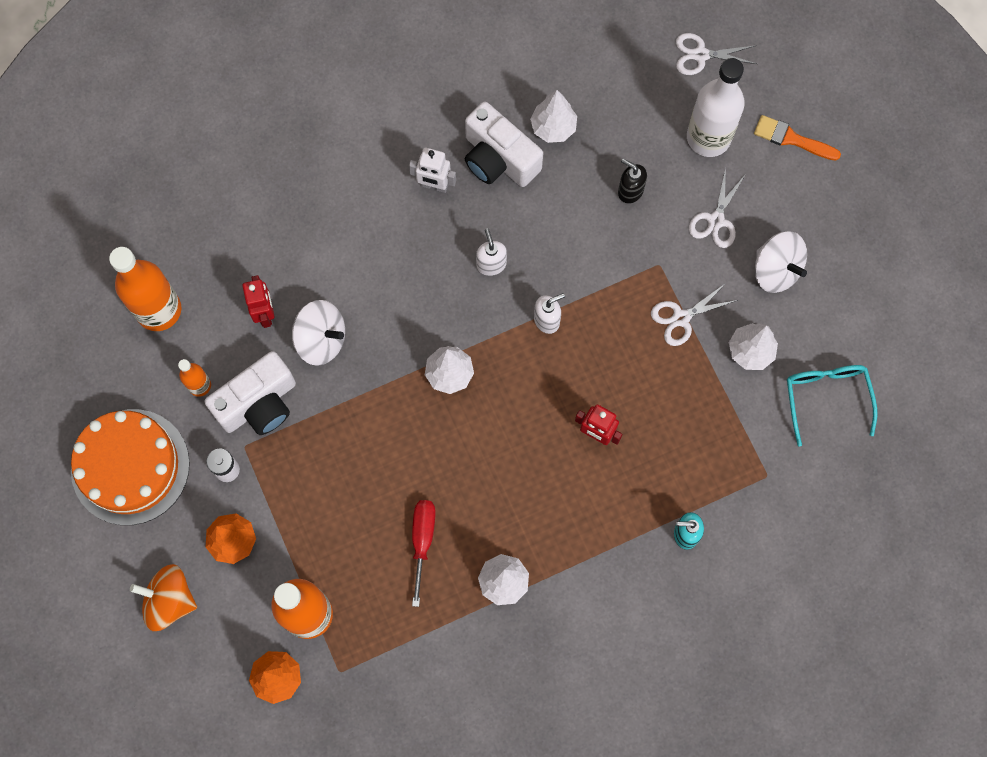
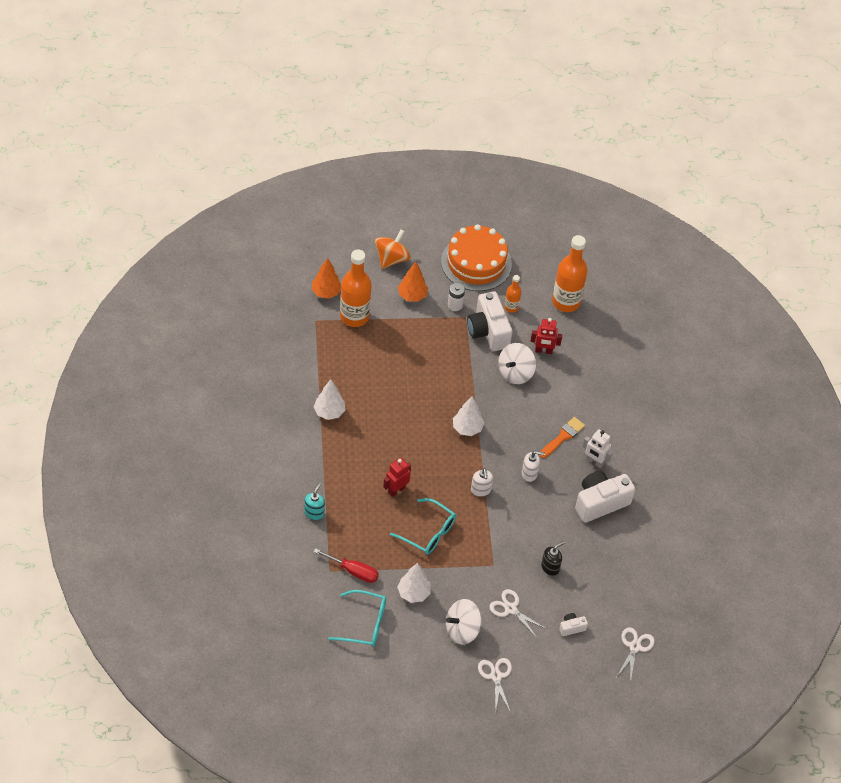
camera: 105 degrees right, 20 degrees down
white robot [409,148,456,193] -> white robot turned 90 degrees counterclockwise [583,429,613,468]
red screwdriver [412,500,436,607] -> red screwdriver moved to [314,548,379,583]
white tree [530,90,577,143] -> none
white scissors [651,283,738,346] -> white scissors moved to [478,658,512,714]
white bottle [687,58,745,157] -> white camera [559,613,588,636]
orange brush [754,115,841,161] -> orange brush moved to [540,417,585,458]
none -> turquoise glasses [390,498,456,555]

